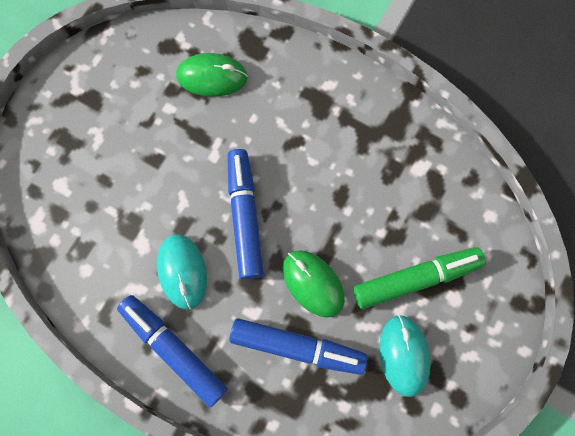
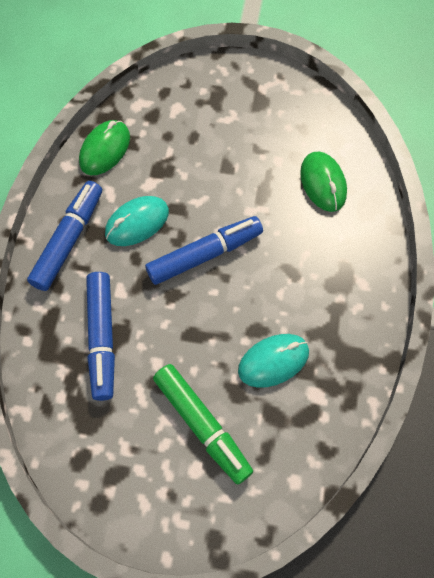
camera: 70 degrees right, 10 degrees down
green mouse [283,250,345,318] -> green mouse moved to [79,120,130,175]
turquoise mouse [379,315,431,397] -> turquoise mouse moved to [238,334,309,388]

